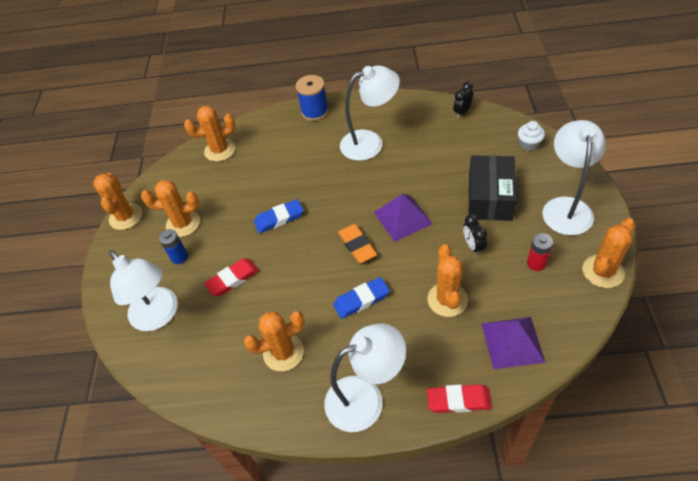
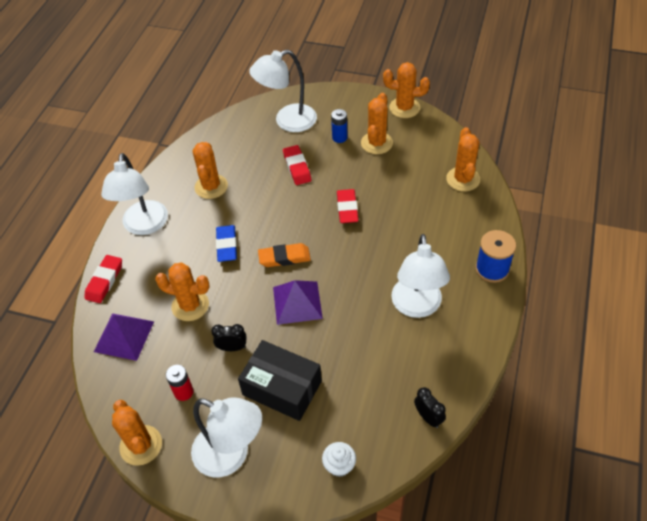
camera: 105 degrees right, 0 degrees up
blue eraser [254,199,304,233] -> red eraser [337,189,359,223]

